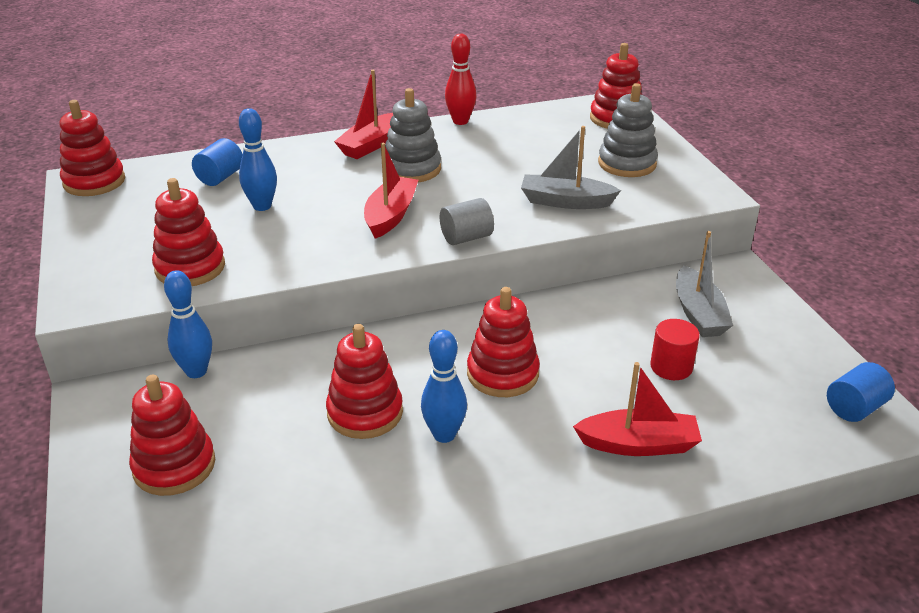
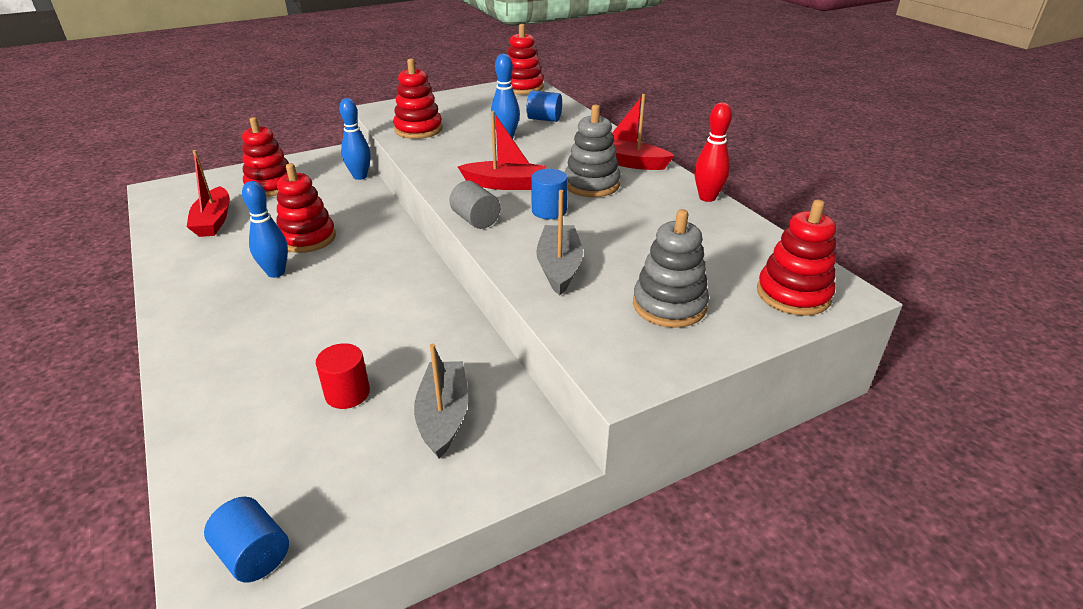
camera: 80 degrees right, 0 degrees up
red stacking toy [467,287,540,397] -> none
red boat [573,362,702,456] -> red boat moved to [187,150,230,237]
grey boat [676,231,733,337] -> grey boat turned 105 degrees clockwise [414,344,468,458]
none -> blue cylinder [531,169,568,219]

